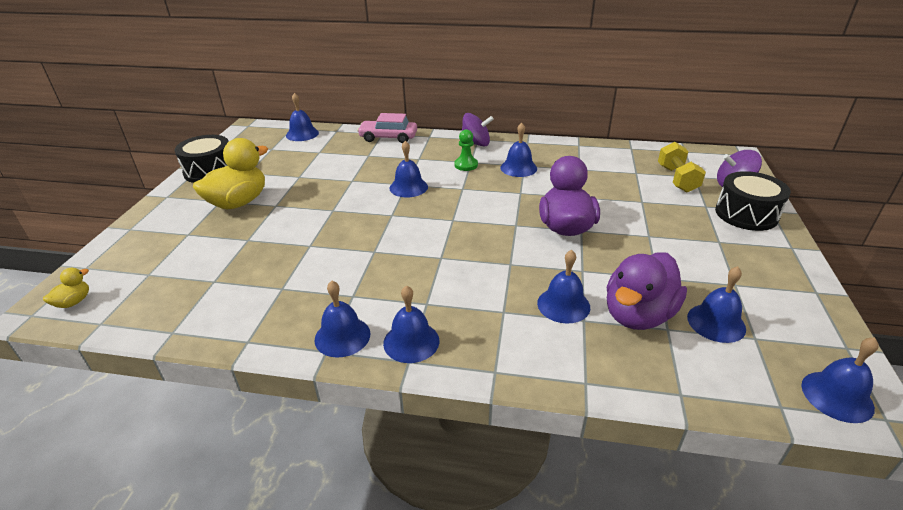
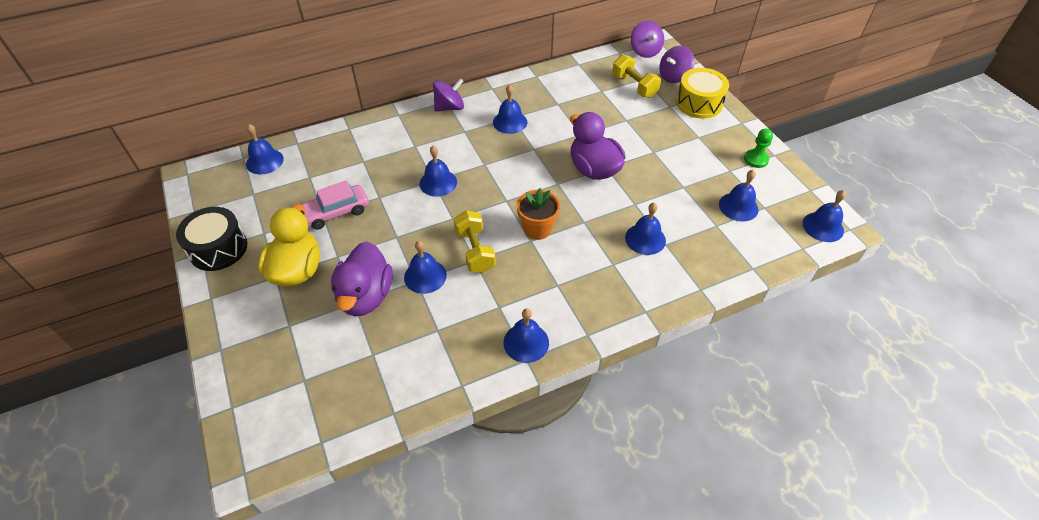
camera: 35 degrees left, 15 degrees up
yellow duck [43,268,89,308] -> none
pink car [357,113,417,143] -> pink car moved to [300,181,369,230]
blue bell [383,285,439,363] -> blue bell moved to [404,241,447,294]
green pawn [454,129,478,171] -> green pawn moved to [744,129,773,168]
purple duck [606,252,687,330] -> purple duck moved to [331,242,393,316]
black drum [715,171,791,231] -> yellow drum [676,68,729,119]
none -> yellow dumbbell [454,210,496,273]
none -> orange flower pot [517,188,560,240]
none -> purple spinning top [631,21,664,58]

